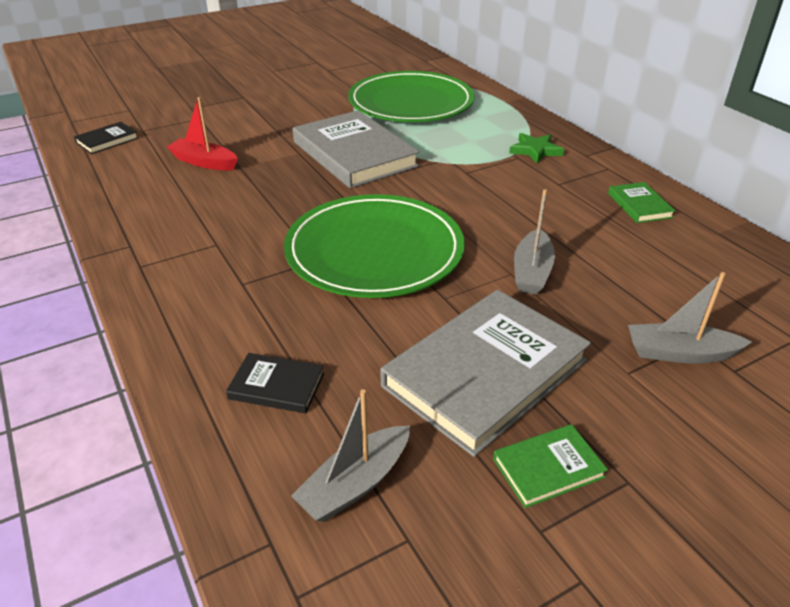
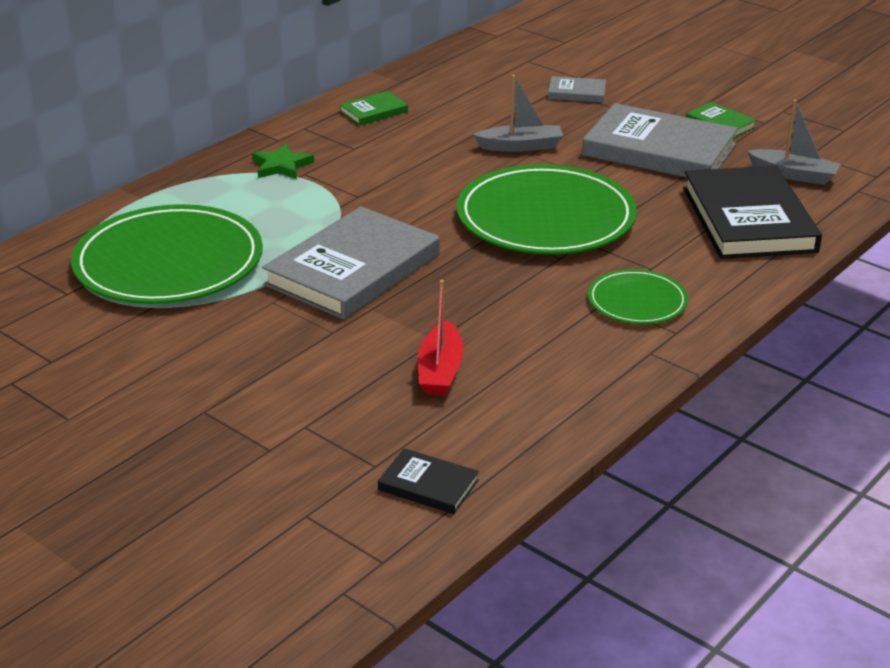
camera: 110 degrees left, 5 degrees down
black book [226,353,324,413] -> black book [683,166,822,259], size x2.21
grey boat [628,272,751,363] -> grey book [548,76,606,103]
none -> green plate [588,269,688,324]

